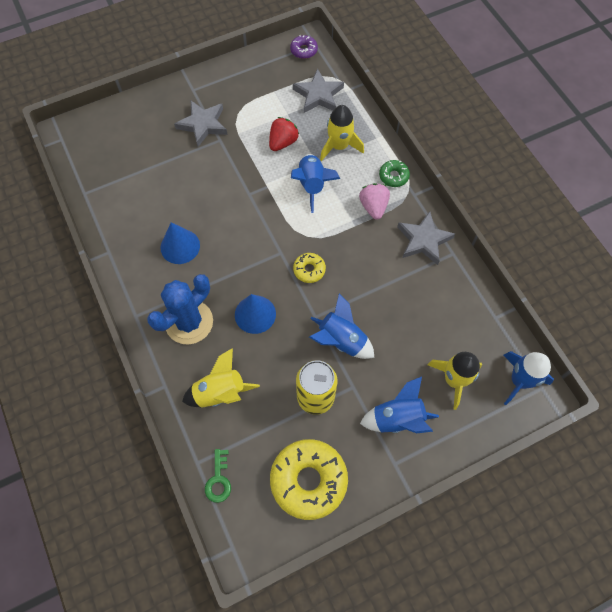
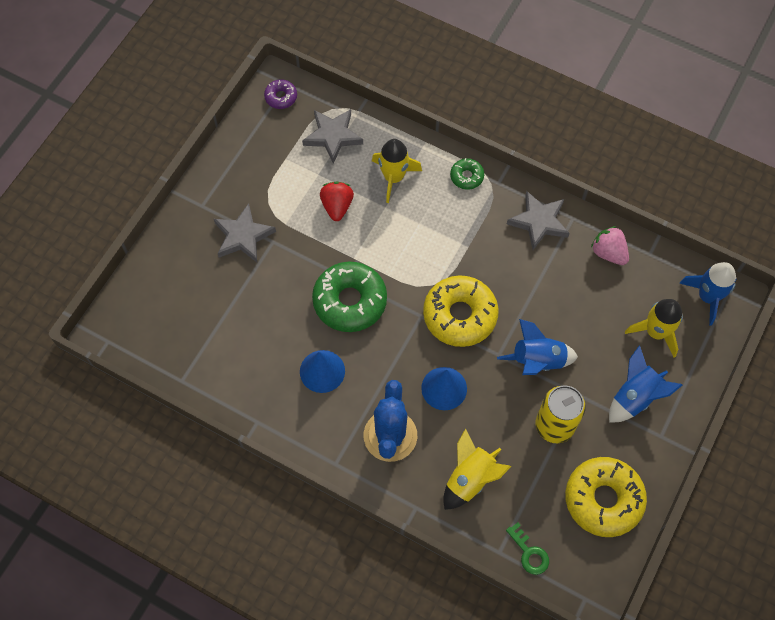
camera: 35 degrees left, 0 degrees up
blue rocket [291,154,340,213] -> none
yellow donut [293,253,326,283] -> yellow donut [423,276,499,347], size x2.08
pink strawberry [359,183,390,220] -> pink strawberry moved to [591,226,629,265]
none -> green donut [312,262,387,332]

